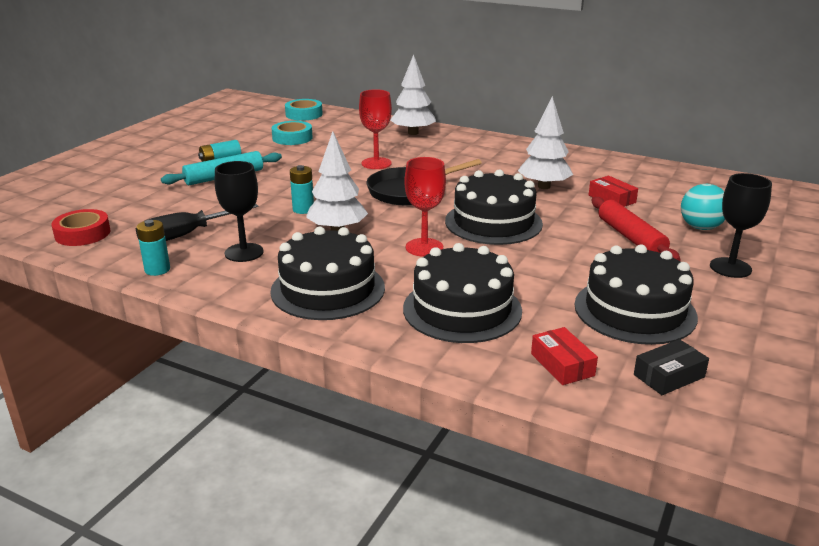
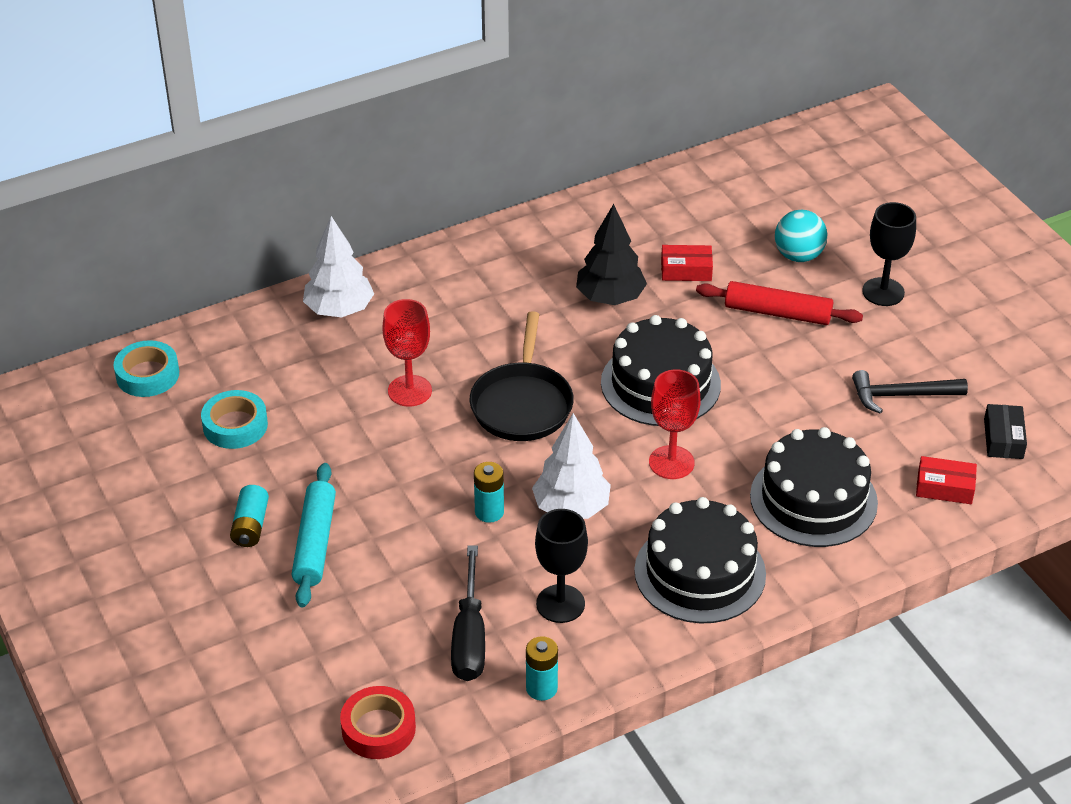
camera: 55 degrees left, 15 degrees up
white tree [518,96,573,189] -> black tree [576,204,647,305]
black cake [575,245,698,345] -> black hammer [852,370,968,414]

